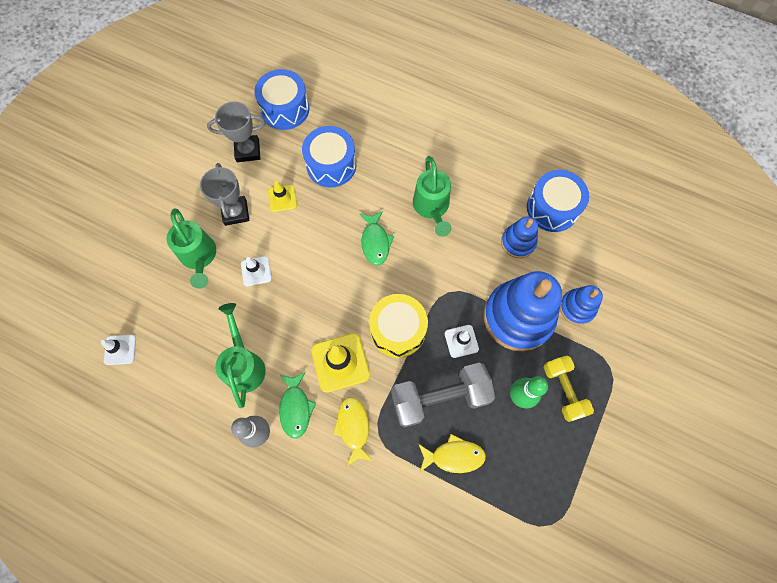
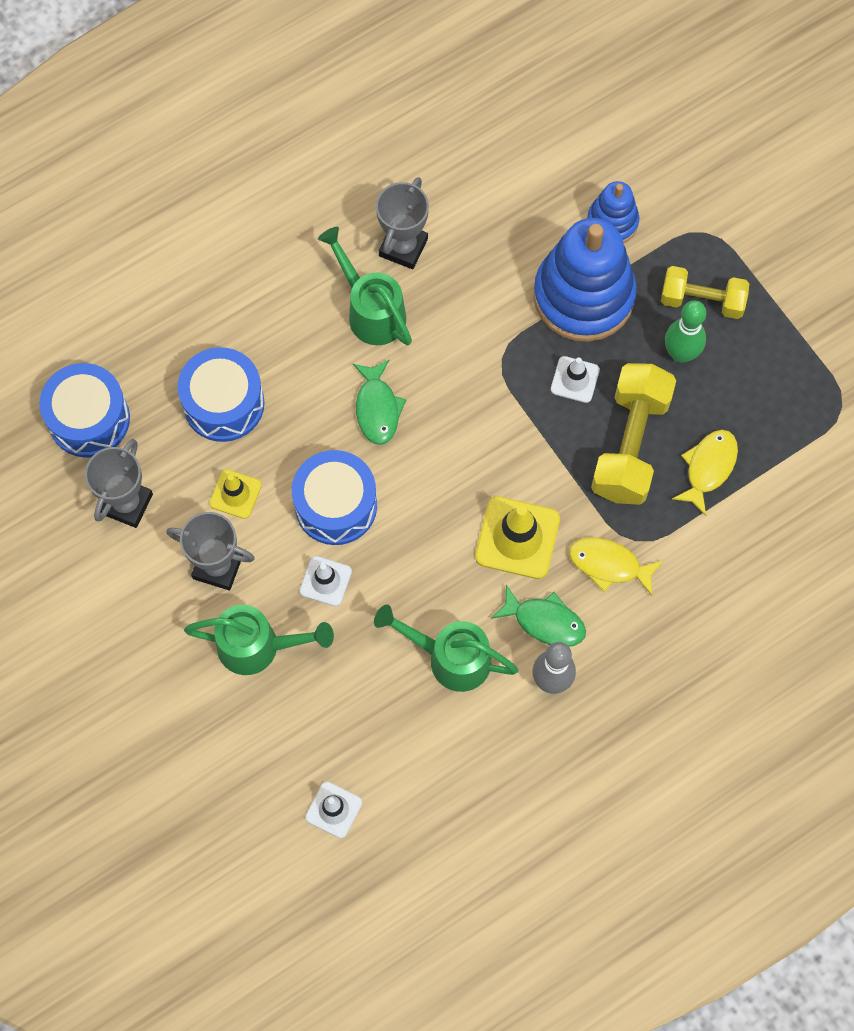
camera: 60 degrees left, 0 degrees up
green fish [359,211,394,266] -> green fish turned 60 degrees clockwise [353,360,406,445]
yellow drum [369,294,428,358] -> none
grey dumbbell [391,362,495,427] -> yellow dumbbell [591,363,676,505]
green watering can [413,156,451,237] -> green watering can turned 150 degrees counterclockwise [318,227,412,345]
blue stacking toy [501,216,538,258] -> none
blue drum [527,170,589,232] -> blue drum moved to [292,450,377,545]
none -> grey trophy [376,177,429,269]

